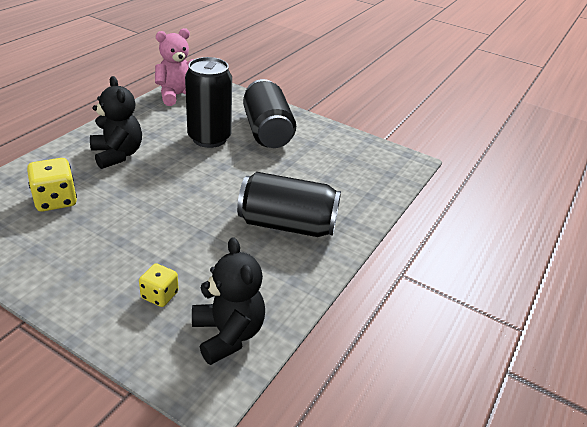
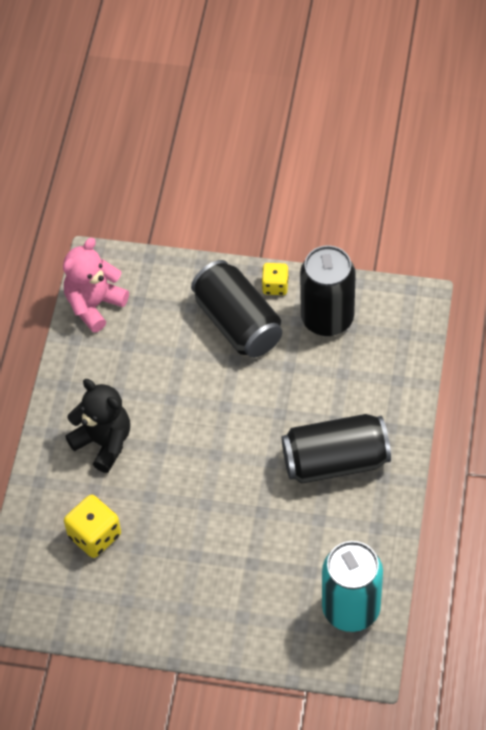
camera: 15 degrees left, 20 degrees up
yellow dice [139,263,179,307] -> yellow dice moved to [262,263,289,295]
black can [185,57,232,148] -> black can moved to [300,245,356,336]
black teddy bear [192,237,265,365] -> turquoise can [322,541,383,632]

